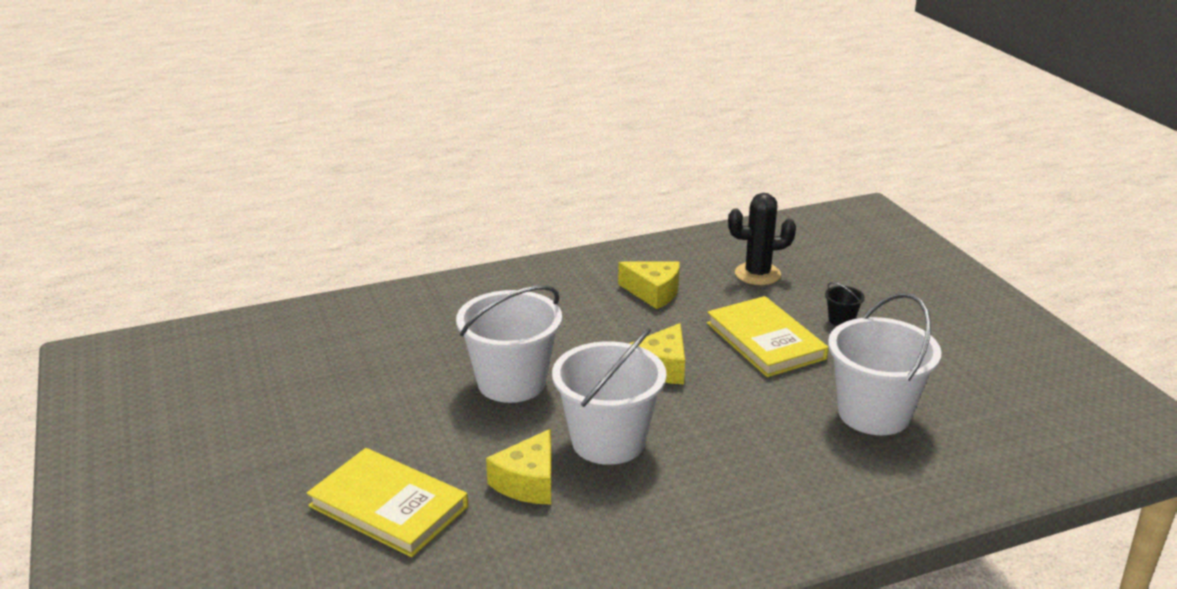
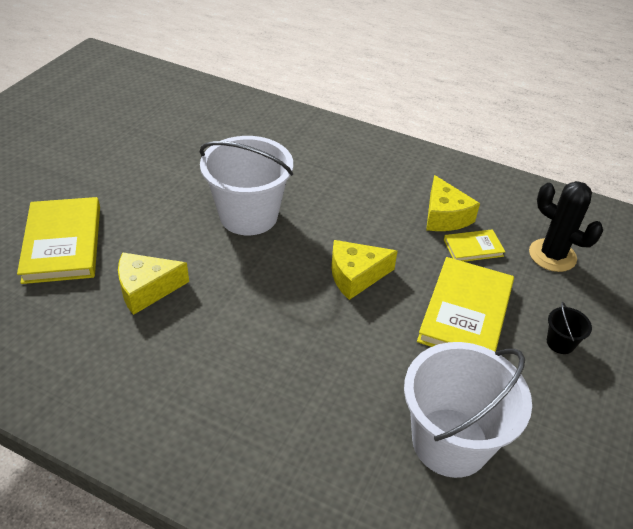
camera: 45 degrees right, 15 degrees up
white bucket [552,328,667,465] -> none
none -> yellow book [444,229,505,262]

